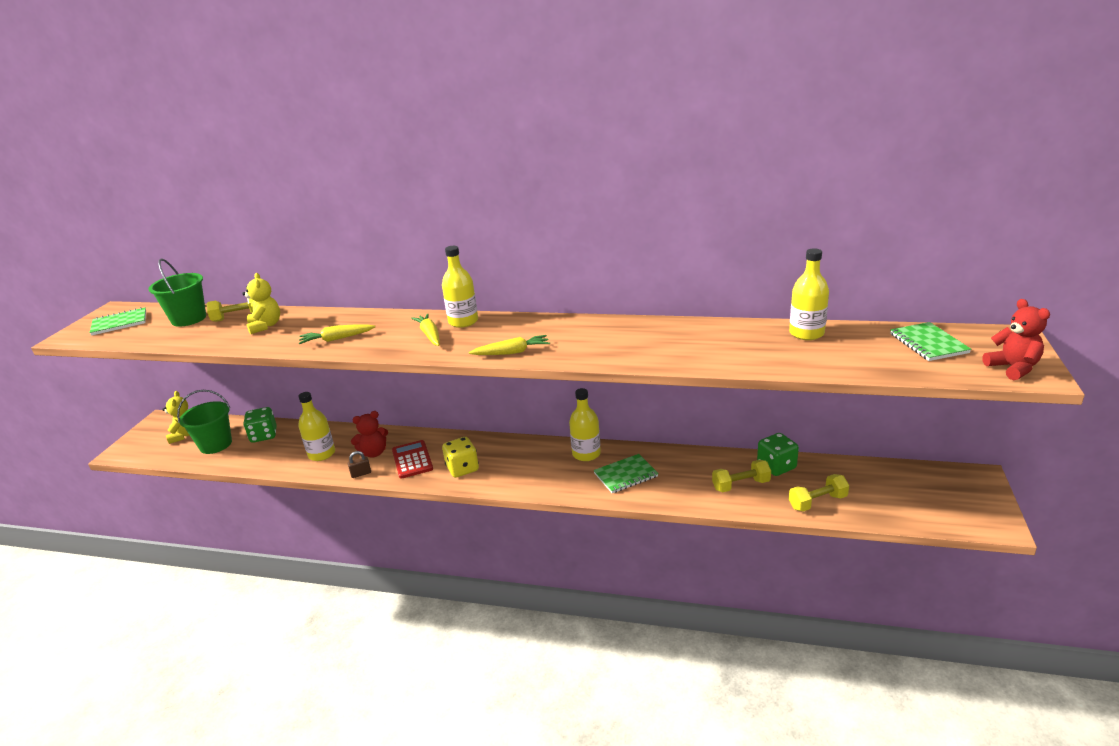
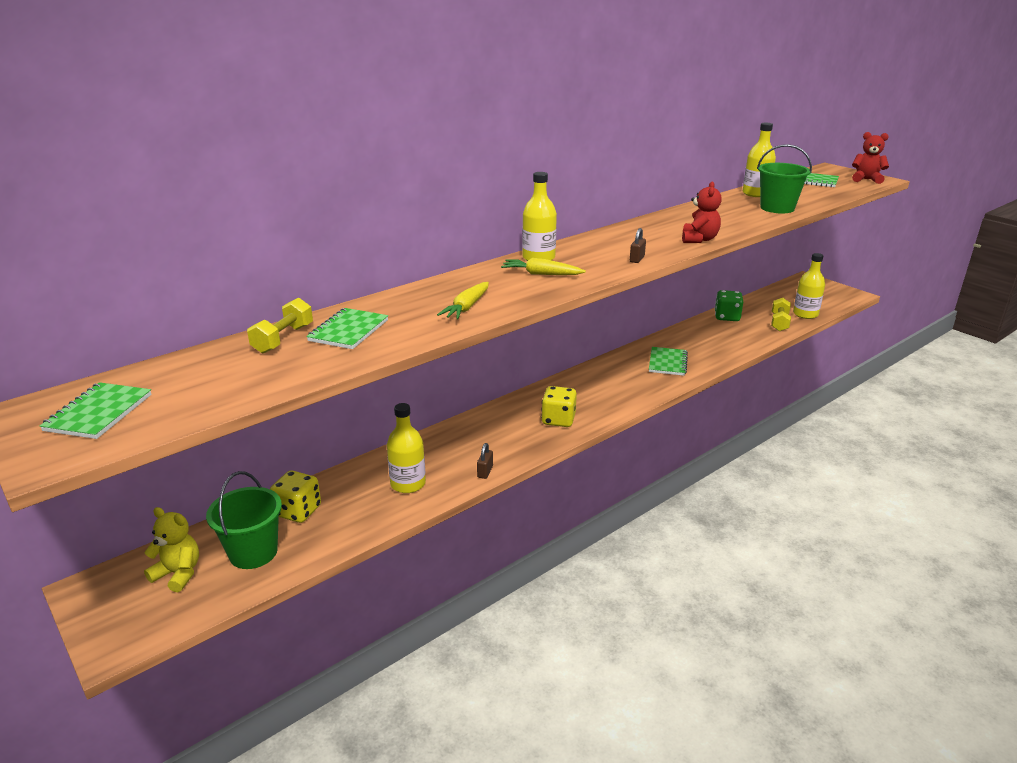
camera: 55 degrees left, 0 degrees up
green bucket [148,258,206,327] -> green bucket moved to [757,144,812,213]
yellow teddy bear [242,273,280,334] -> green notebook [306,308,388,349]
green dice [243,407,277,443] -> yellow dice [270,471,321,523]
red teddy bear [351,411,388,458] -> red teddy bear moved to [682,181,722,243]
red calculator [392,440,433,479] -> none
yellow carrot [469,335,550,355] -> brown padlock [630,228,646,263]
yellow bottle [569,388,601,461] -> yellow bottle moved to [793,253,825,319]
yellow dumbbell [712,460,771,492] -> none

